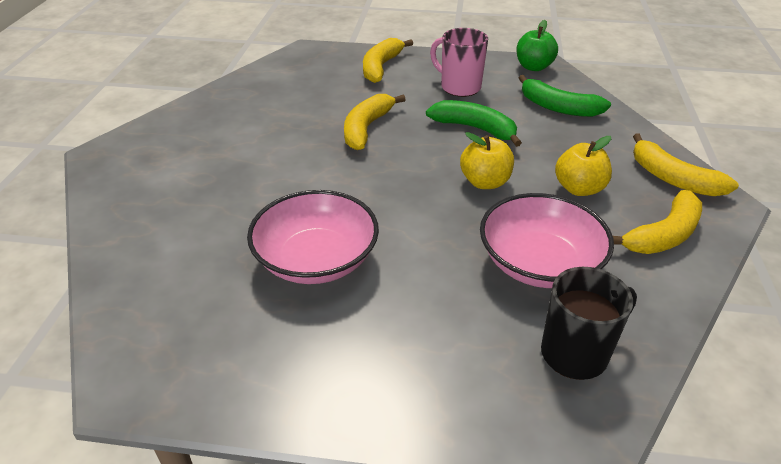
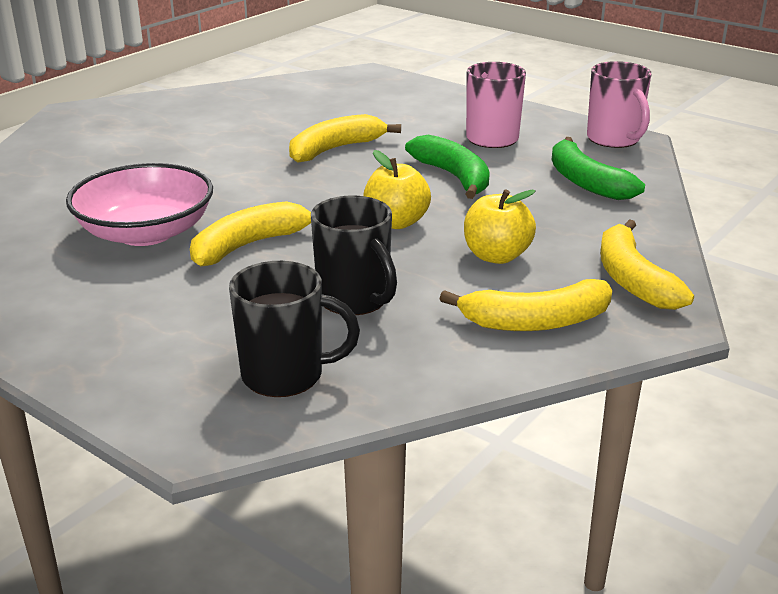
camera: 30 degrees right, 10 degrees down
yellow banana [363,38,413,83] -> yellow banana moved to [190,201,311,267]
pink bowl [480,193,614,288] -> black mug [311,195,397,315]
green apple [516,20,558,71] -> pink mug [587,61,652,148]

